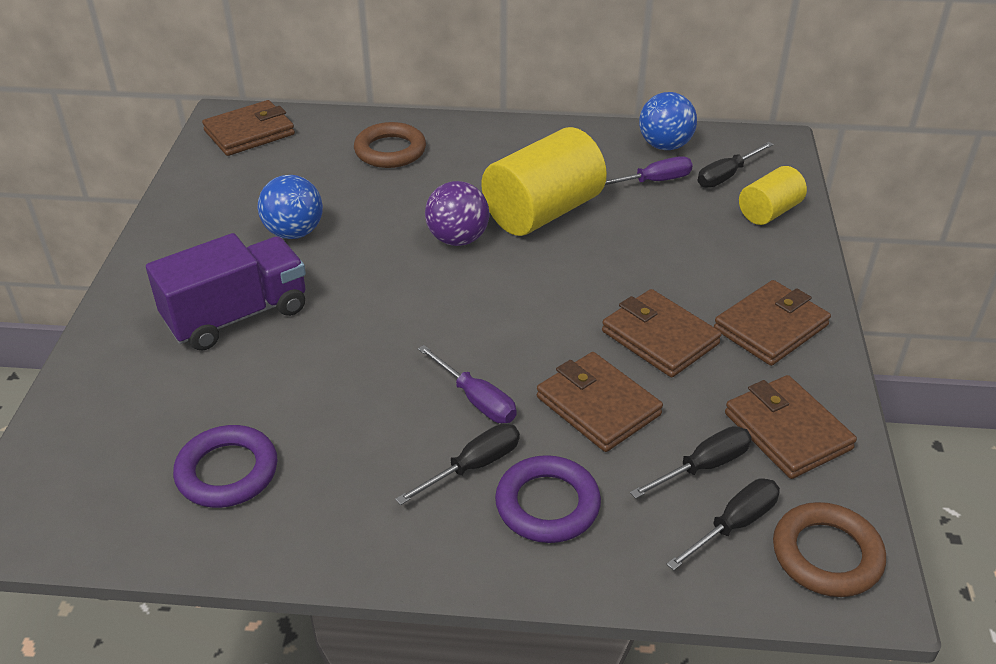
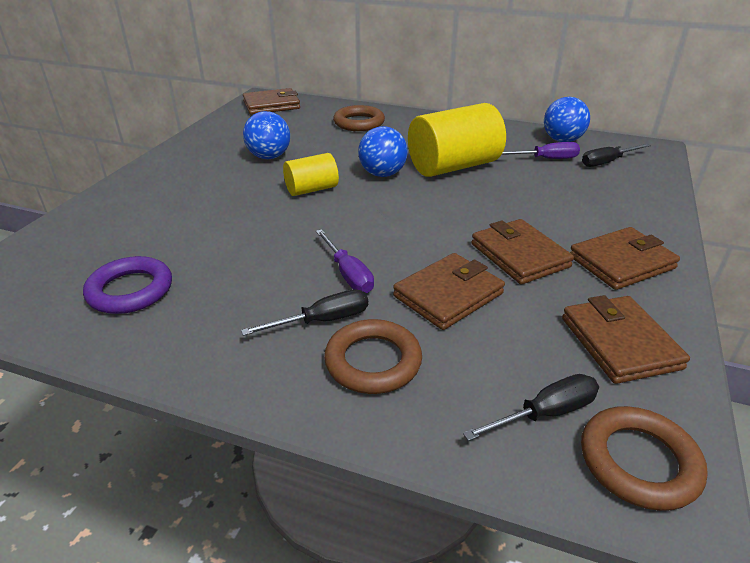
camera: 15 degrees right, 5 degrees down
purple truck [146,233,306,351] -> none
purple ball [425,181,490,246] -> blue ball [358,126,408,177]
purple ring [495,455,601,543] -> brown ring [324,319,422,394]
brown wallet [537,352,663,452] -> brown wallet turned 75 degrees clockwise [393,253,505,330]
black screwdriver [630,426,752,499] -> none
yellow cylinder [739,166,807,225] -> yellow cylinder moved to [283,153,339,196]

